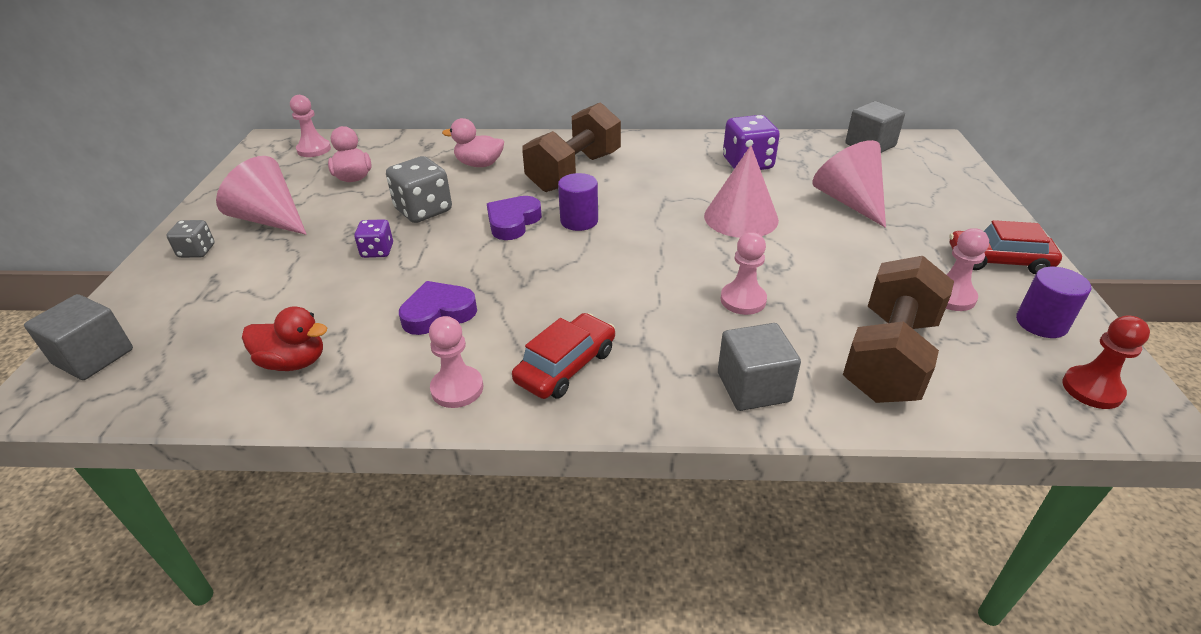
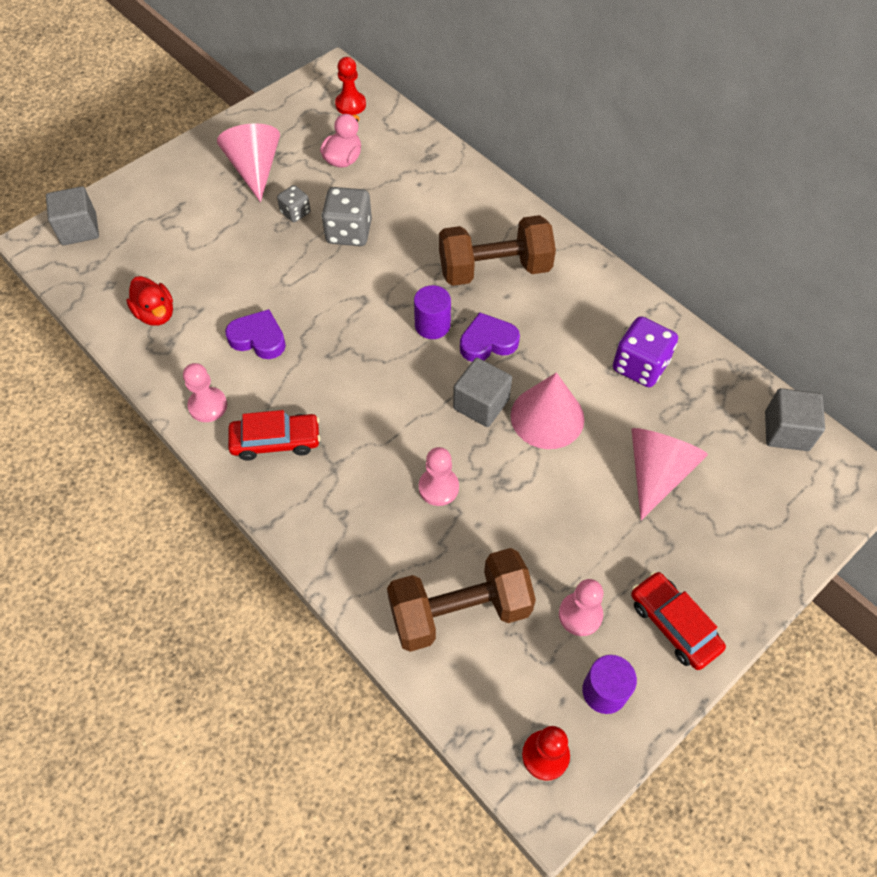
camera: 45 degrees right, 20 degrees up
grey dice [167,220,215,258] -> grey dice moved to [277,185,311,222]
pink pawn [290,95,331,157] -> red pawn [335,57,366,115]
purple dice [354,219,393,258] -> none
pink duck [442,118,504,167] -> none
purple heart [487,196,542,240] -> purple heart moved to [460,312,520,362]
grey cube [718,323,801,411] -> grey cube moved to [453,358,512,427]

